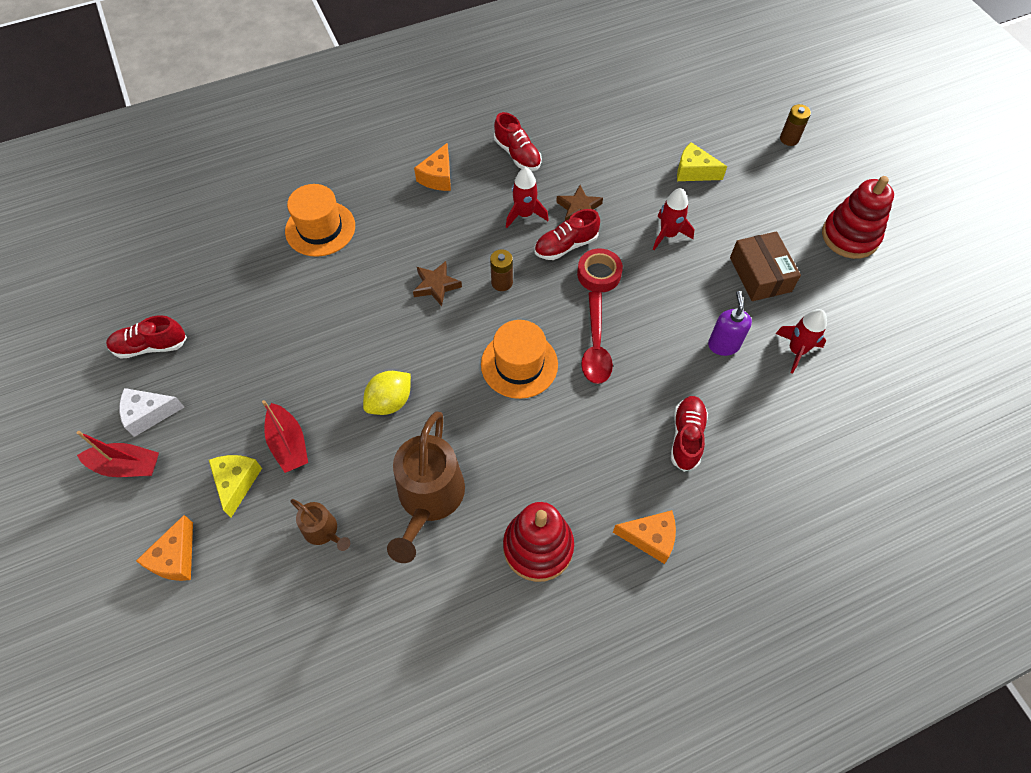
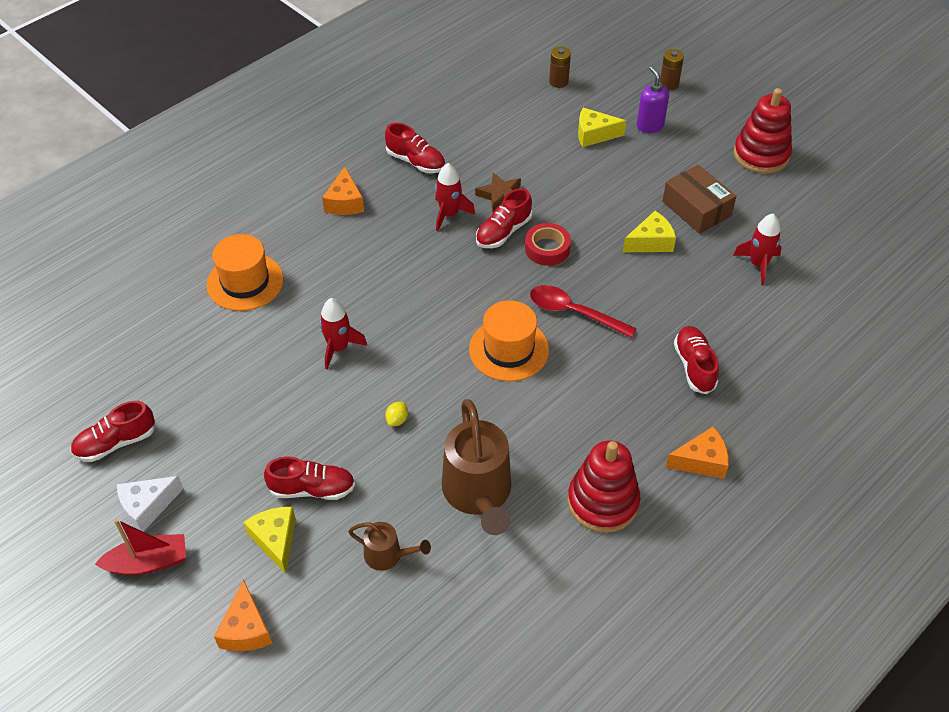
camera: 20 degrees left, 10 degrees down
red boat [262,400,308,473] -> red shoe [264,456,355,500]
yellow lemon [363,371,411,415] -> yellow lemon [385,402,408,426], size x0.51
brown star [413,261,462,306] -> none
brown battery [490,249,513,291] -> brown battery moved to [549,47,571,88]
red spoon [581,291,613,384] -> red spoon turned 135 degrees clockwise [530,285,637,338]
red rocket [653,188,694,250] -> red rocket moved to [320,298,367,370]
purple soap dispenser [708,291,752,356] -> purple soap dispenser moved to [637,66,669,133]
none -> yellow cheese [623,211,676,252]

